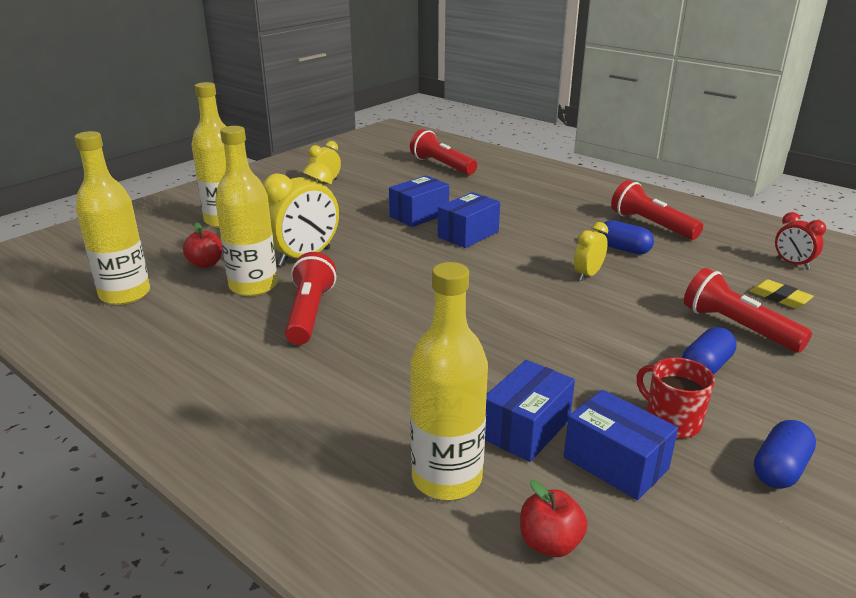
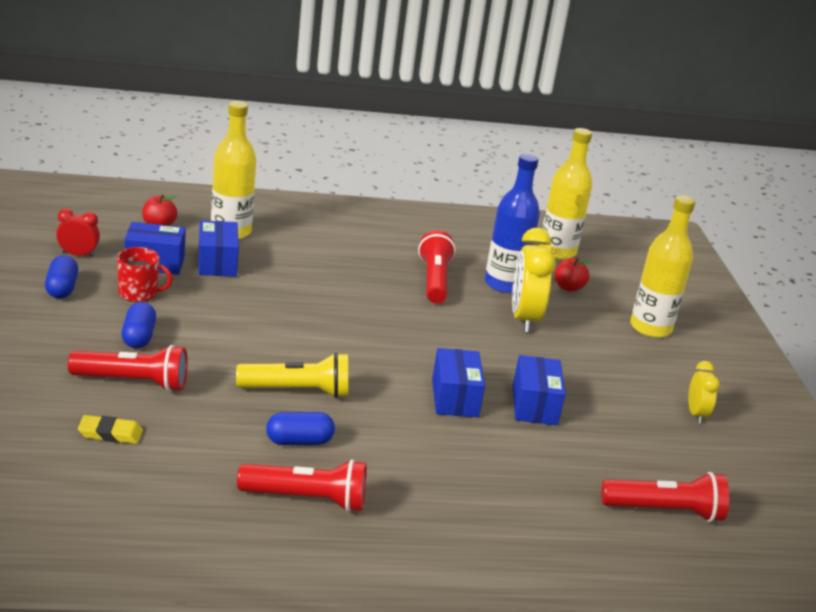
camera: 130 degrees right, 0 degrees up
yellow bottle [215,126,278,296] -> blue bottle [485,154,540,293]
red flashlight [285,252,336,345] -> red flashlight turned 135 degrees counterclockwise [418,230,456,304]
yellow clock [574,222,608,281] -> yellow flashlight [236,353,348,398]
red clock [775,212,826,269] -> red clock moved to [56,209,100,258]

